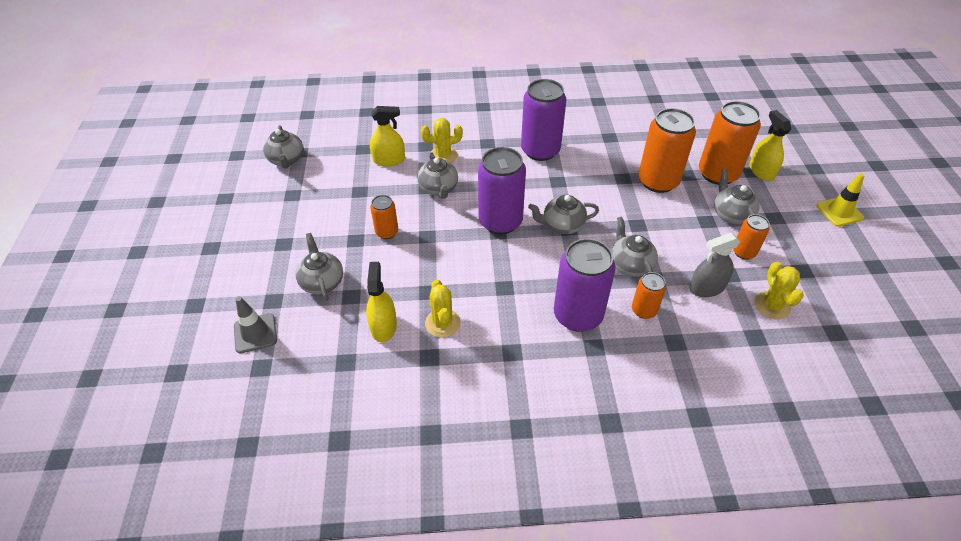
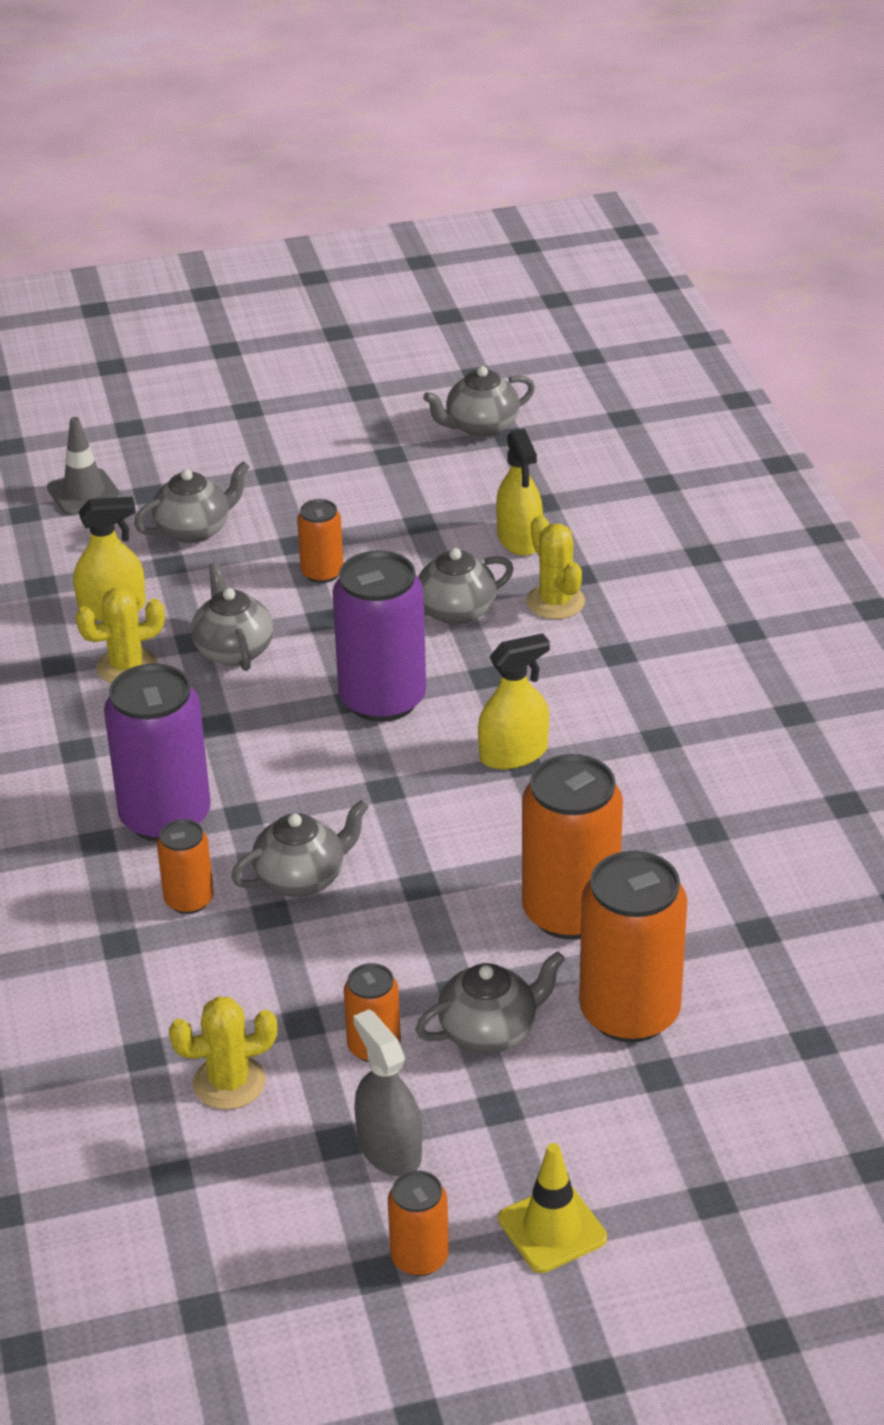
camera: 80 degrees right, 10 degrees down
purple can [521,79,566,161] -> none
grey teapot [528,195,599,234] -> grey teapot moved to [191,562,274,671]
grey spray bottle [689,233,740,297] -> grey spray bottle moved to [353,1009,422,1176]
yellow spray bottle [750,110,791,181] -> yellow spray bottle moved to [478,633,550,770]
none -> orange can [388,1170,449,1276]

